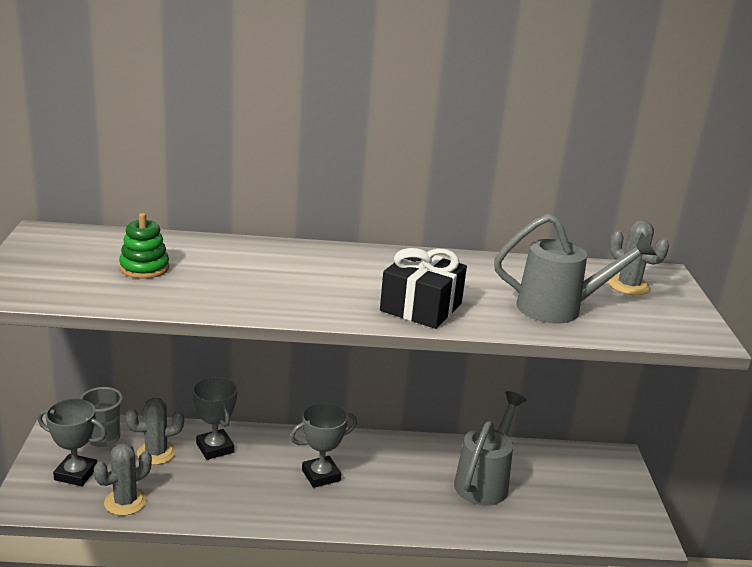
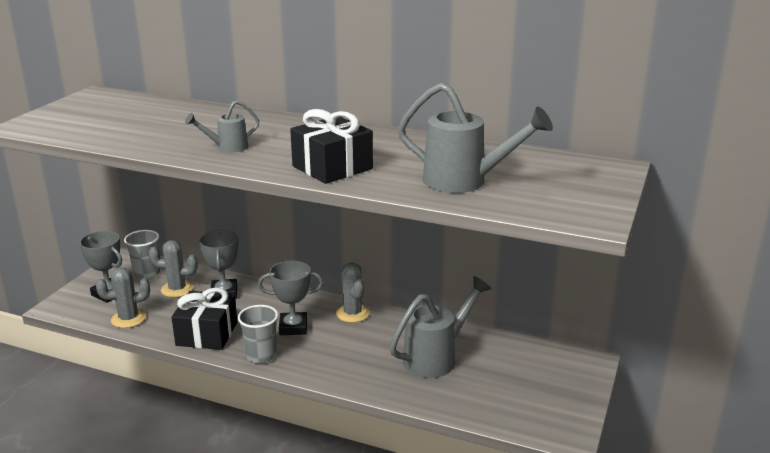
camera: 25 degrees right, 0 degrees up
green stacking toy [119,213,169,279] -> none
grey cactus [608,220,669,295] -> grey cactus moved to [336,263,370,323]
none -> black gift [171,288,237,350]
none -> grey watering can [185,100,259,152]
none -> grey cup [238,305,278,363]

